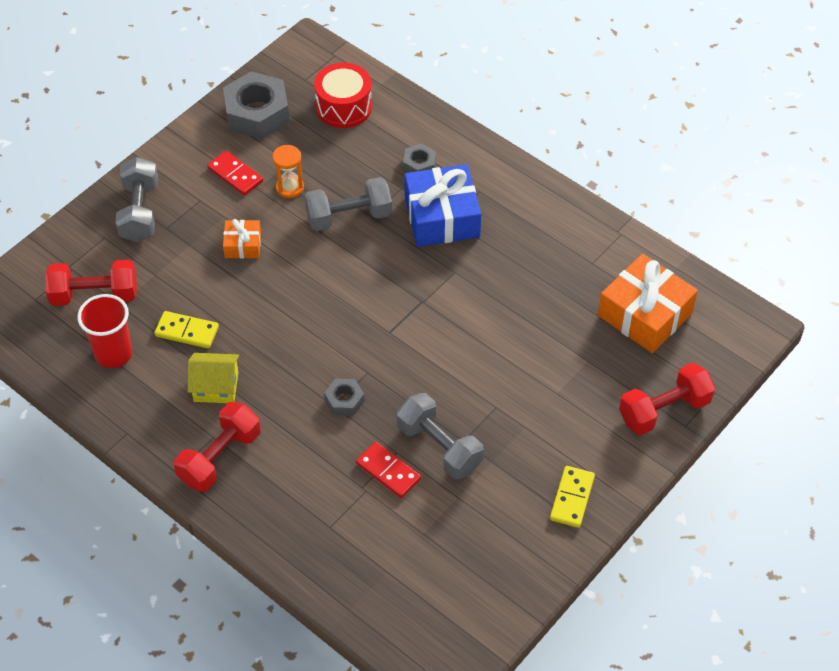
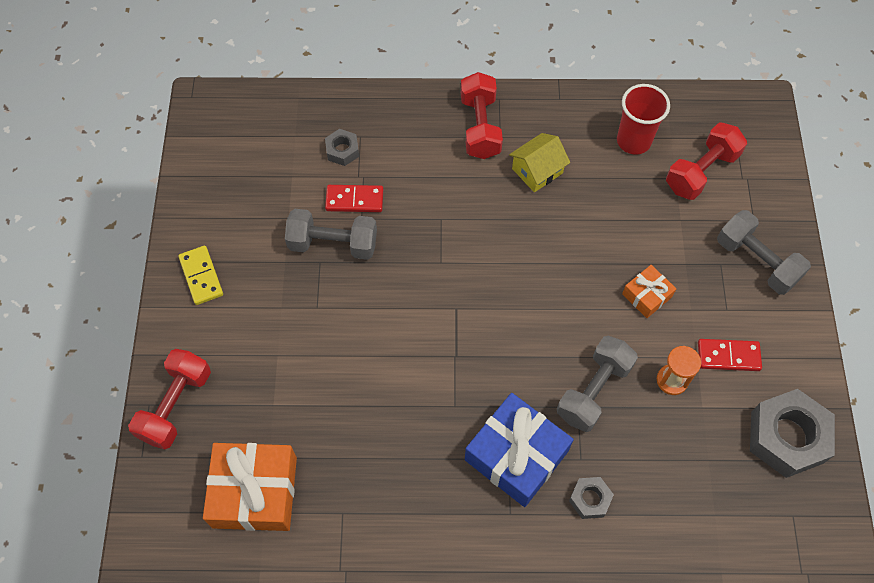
camera: 140 degrees right, 10 degrees up
yellow domino [154,311,219,348] -> none
red drum [314,63,372,128] -> none
grey nut [324,379,365,416] -> grey nut moved to [325,129,359,166]

